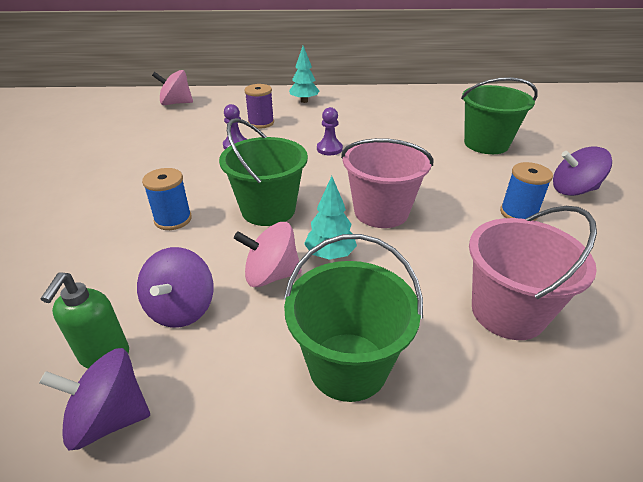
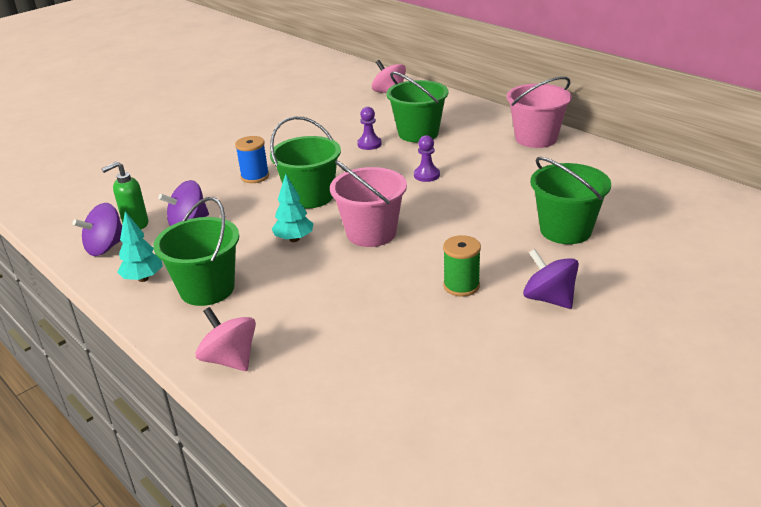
camera: 50 degrees right, 5 degrees down
purple spinning top [39,348,150,450] -> purple spinning top turned 90 degrees counterclockwise [72,203,122,256]
pink spinning top [234,222,302,287] -> pink spinning top moved to [196,307,256,371]
purple spool [244,84,274,129] -> green bucket [387,72,448,142]
turquoise tree [289,46,319,103] -> turquoise tree moved to [117,211,163,282]
pink bucket [469,206,597,340] -> pink bucket moved to [507,76,572,148]
blue spool [500,162,553,221] -> green spool [443,235,481,297]

